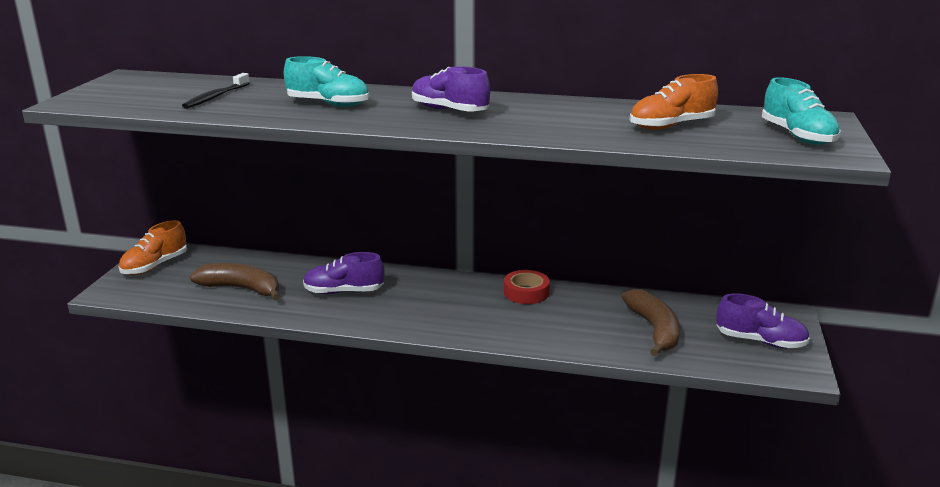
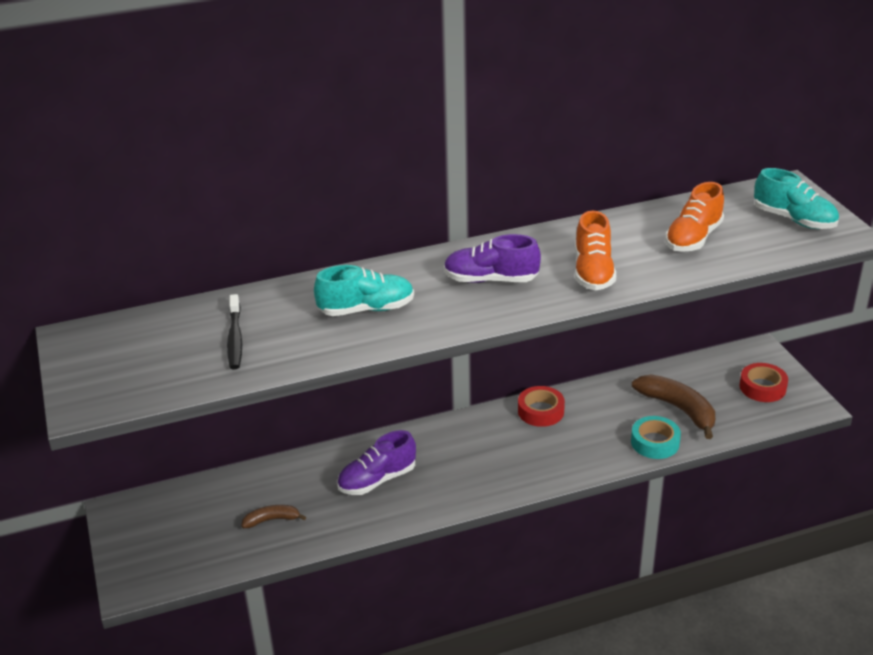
camera: 30 degrees left, 10 degrees up
orange shoe [118,220,187,275] -> orange shoe moved to [575,211,616,290]
brown banana [190,263,280,300] -> brown banana [241,505,306,528], size x0.54
purple shoe [716,293,810,348] -> red tape [740,363,788,402]
none -> turquoise tape [631,416,681,459]

